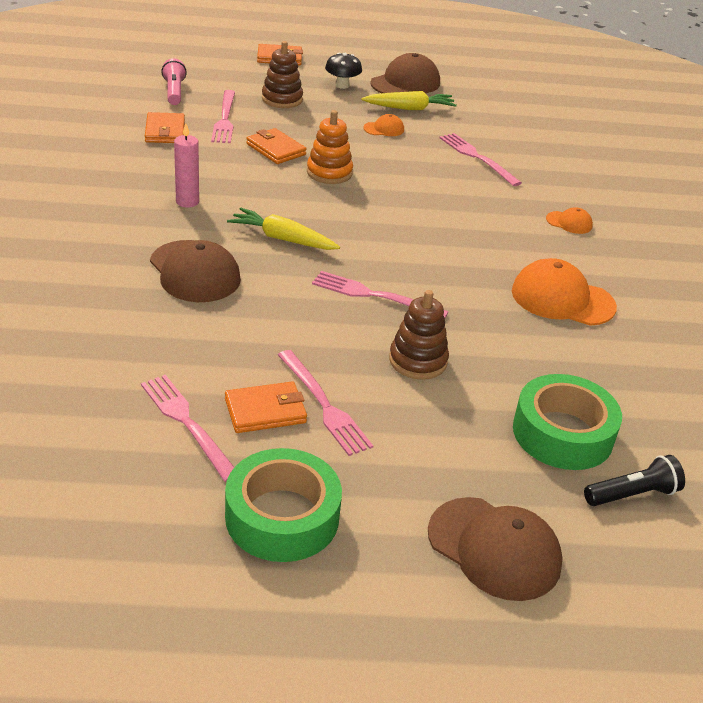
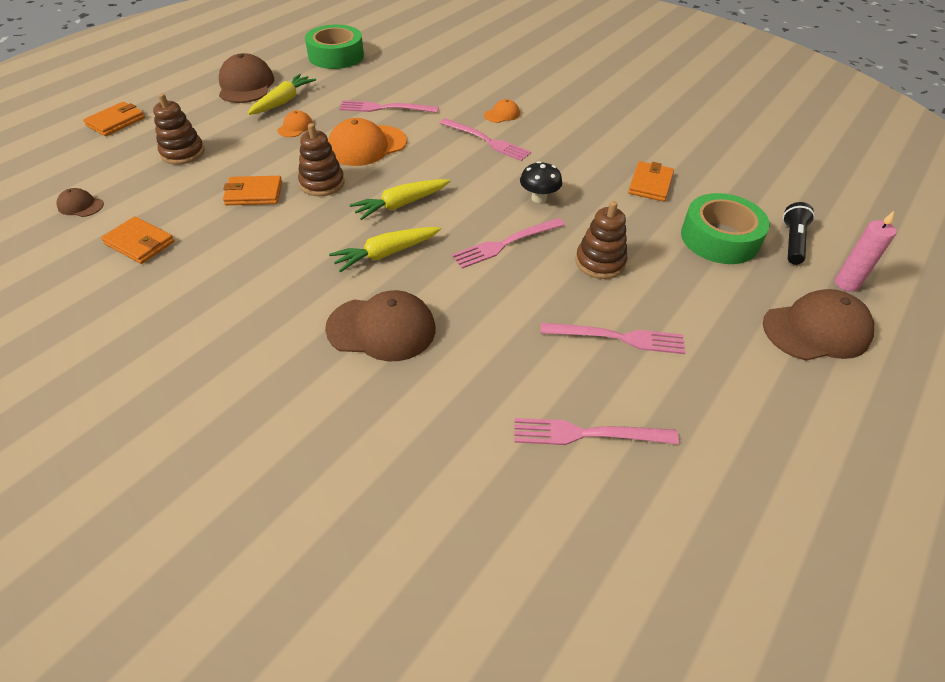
camera: 50 degrees left, 10 degrees up
pink flashlight [161,58,187,105] -> brown cap [57,188,104,217]
pink candle [174,123,199,208] -> pink candle moved to [835,211,897,292]
pink fork [211,90,235,143] -> pink fork moved to [440,118,531,161]
orange wallet [225,382,307,433] -> orange wallet moved to [628,161,674,202]
green tape [225,448,342,562] -> green tape moved to [305,25,364,69]
orange stacking toy [307,110,353,184] -> brown stacking toy [298,123,344,196]
black mushroom [325,53,362,89] -> black mushroom moved to [520,161,562,203]
orange cap [512,258,617,326] -> orange cap moved to [328,118,407,166]
none -> yellow carrot [350,179,450,220]

